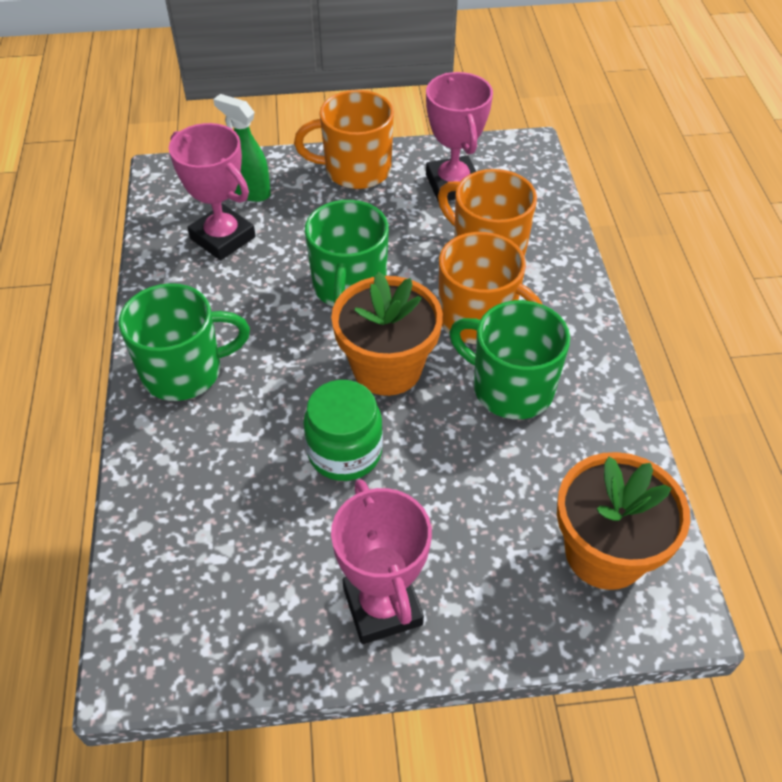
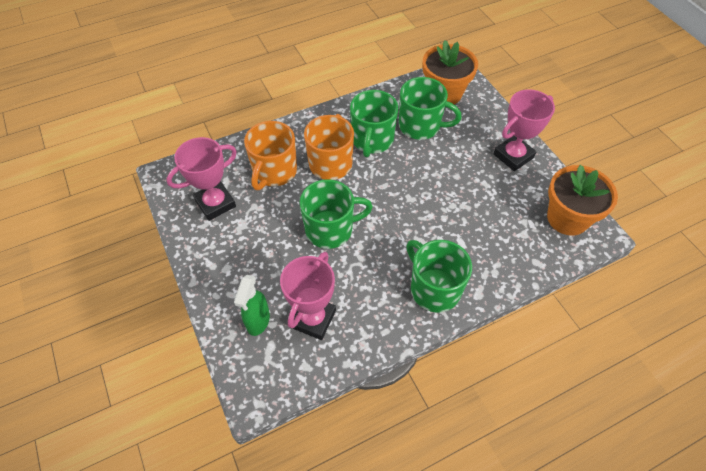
camera: 110 degrees left, 5 degrees up
orange mug [294,90,394,189] -> none
green jar [303,380,383,481] -> none
orange flower pot [331,272,443,396] -> orange flower pot moved to [547,165,618,236]
none -> green mug [399,77,462,140]

